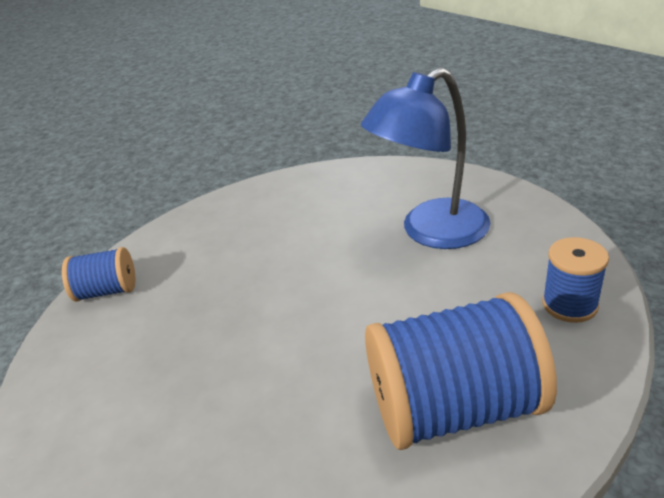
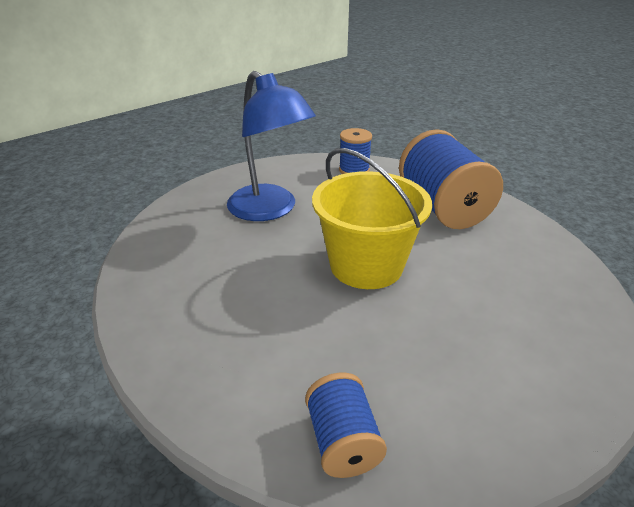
camera: 100 degrees left, 0 degrees up
none -> yellow bucket [312,148,432,289]

